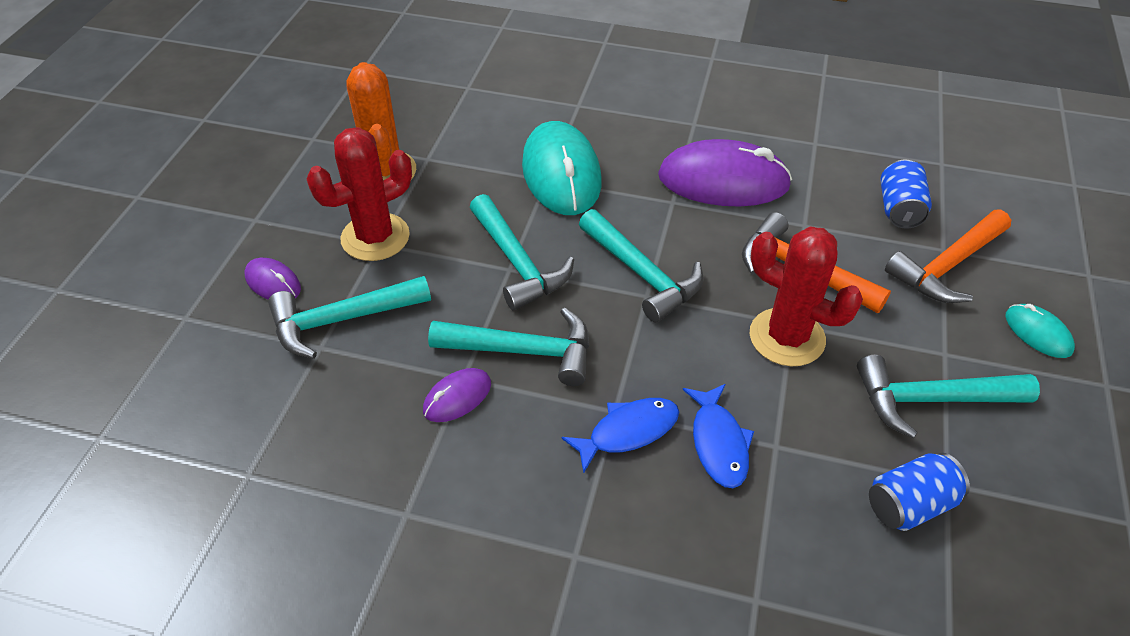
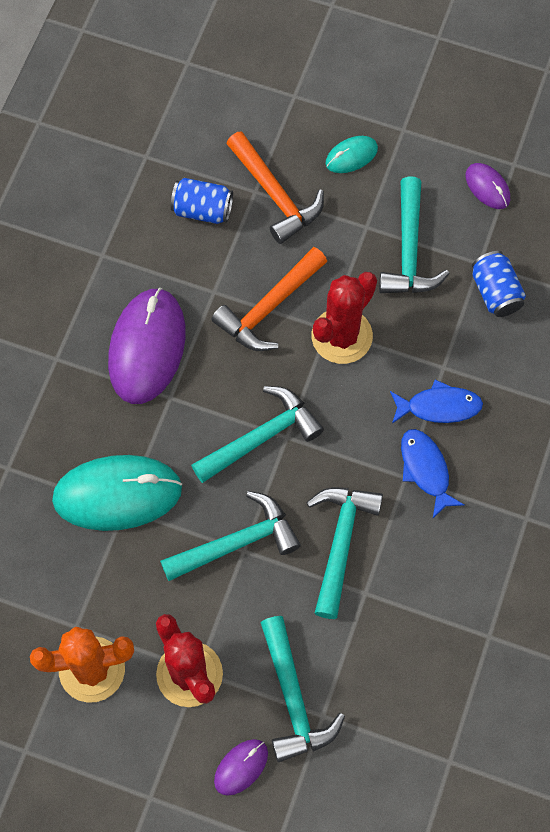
camera: 85 degrees left, 20 degrees up
purple mouse [423,368,491,422] -> purple mouse moved to [466,163,510,209]

